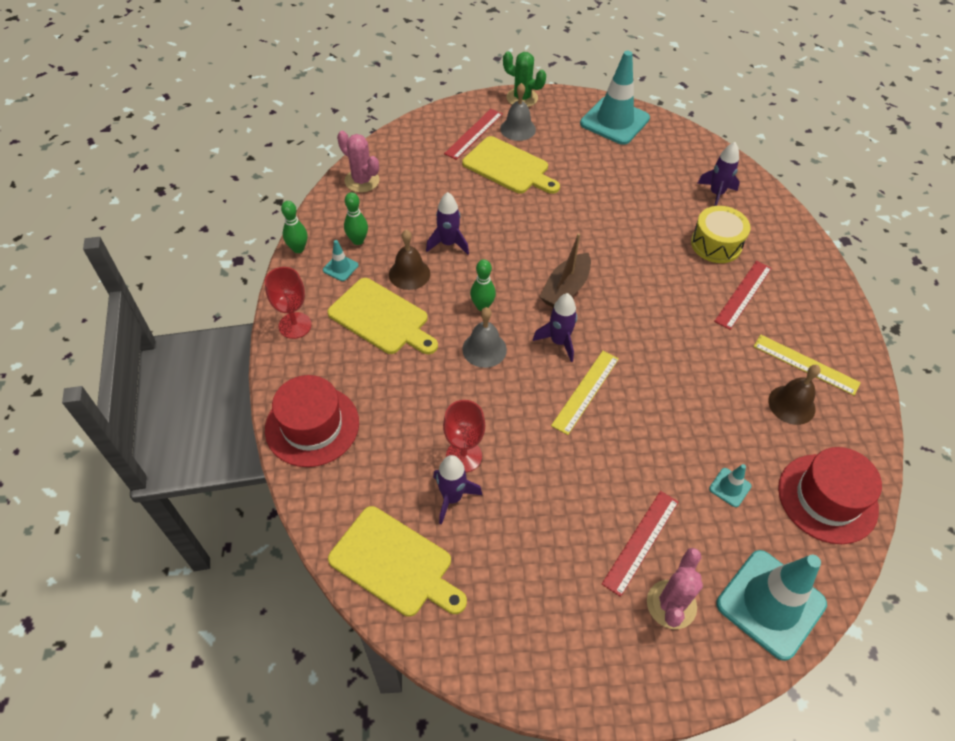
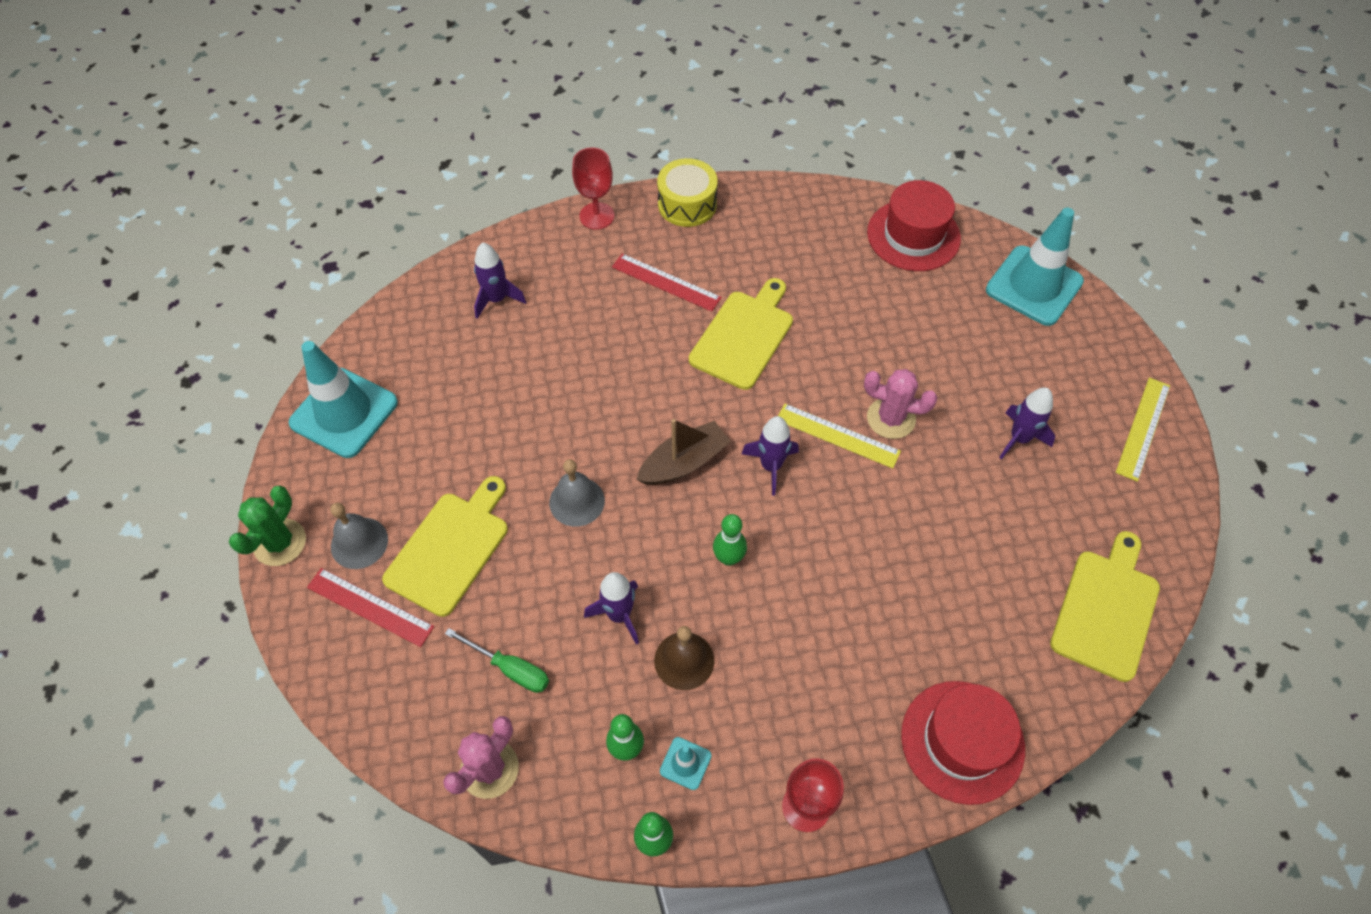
camera: 95 degrees left, 5 degrees up
yellow cutting board [327,278,438,354] -> yellow cutting board moved to [689,278,793,390]
purple rocket [433,455,482,525] -> purple rocket moved to [999,387,1055,459]
red goblet [443,400,485,472] -> red goblet moved to [572,147,614,229]
grey bell [462,307,507,368] -> grey bell moved to [549,459,605,527]
brown boat [539,233,591,308] -> brown boat turned 60 degrees counterclockwise [636,419,731,485]
red ruler [602,491,679,597] -> none
pink cactus [647,548,703,629] -> pink cactus moved to [864,369,937,439]
yellow drum [691,206,751,263] -> yellow drum moved to [657,158,718,227]
turquoise traffic cone [709,464,752,507] -> none
yellow ruler [754,335,861,396] -> yellow ruler moved to [1116,377,1170,482]
brown bell [768,365,821,425] -> none
none -> green screwdriver [445,628,549,693]

